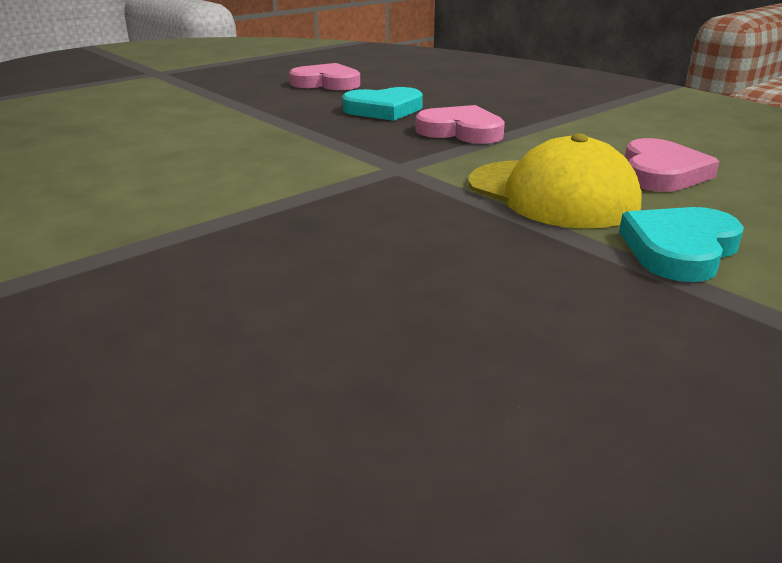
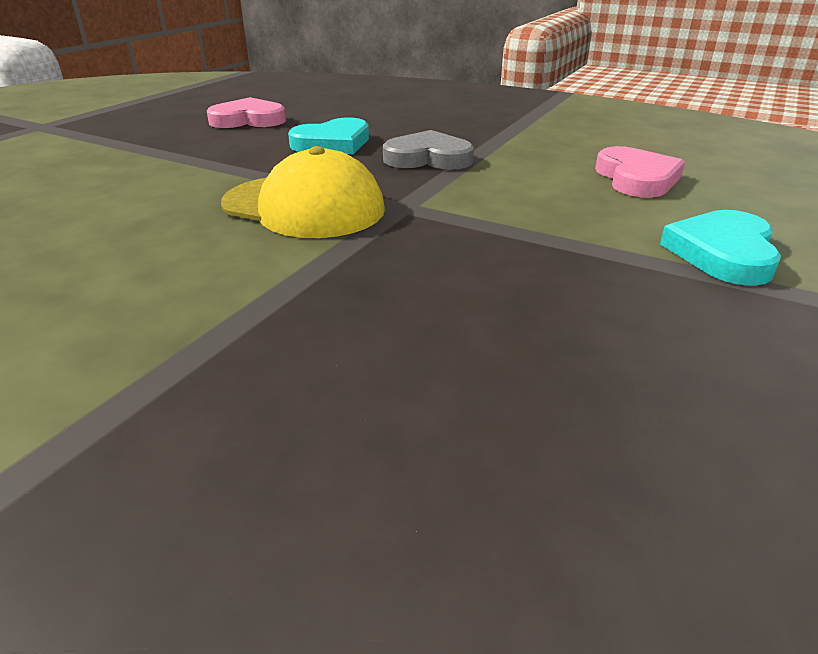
camera: 20 degrees left, 5 degrees up
pink heart [415,105,505,144] -> grey heart [383,130,474,170]
yellow cap [468,133,642,229] -> yellow cap moved to [221,146,385,238]

